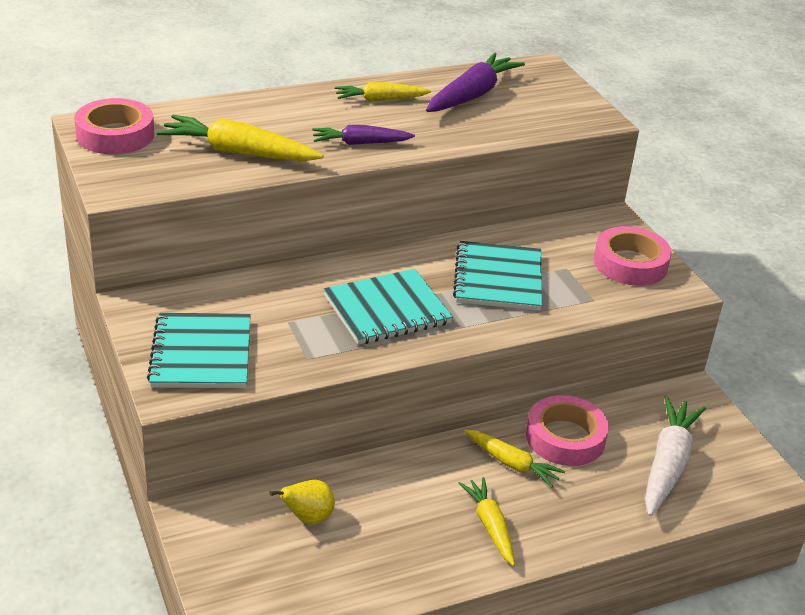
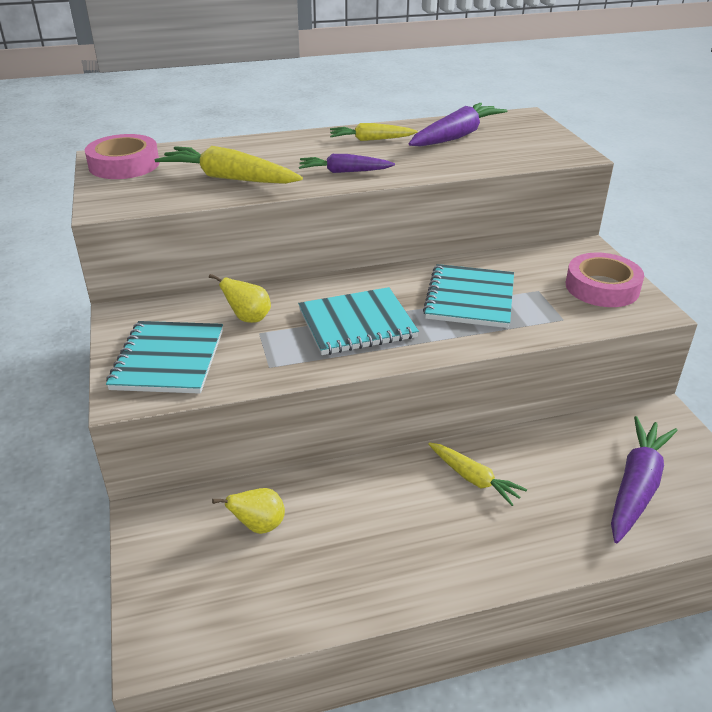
camera: 10 degrees right, 0 degrees up
yellow carrot [458,477,515,566] -> none
pink tape [526,395,609,466] -> none
white carrot [645,396,706,516] -> purple carrot [611,416,678,543]
none -> yellow pear [209,274,271,323]

